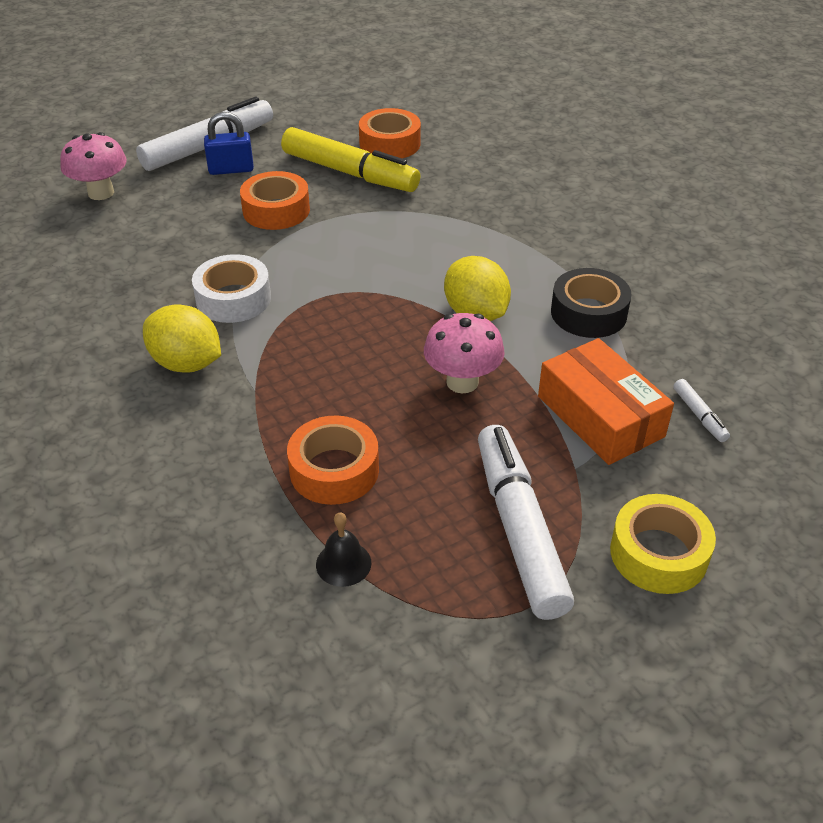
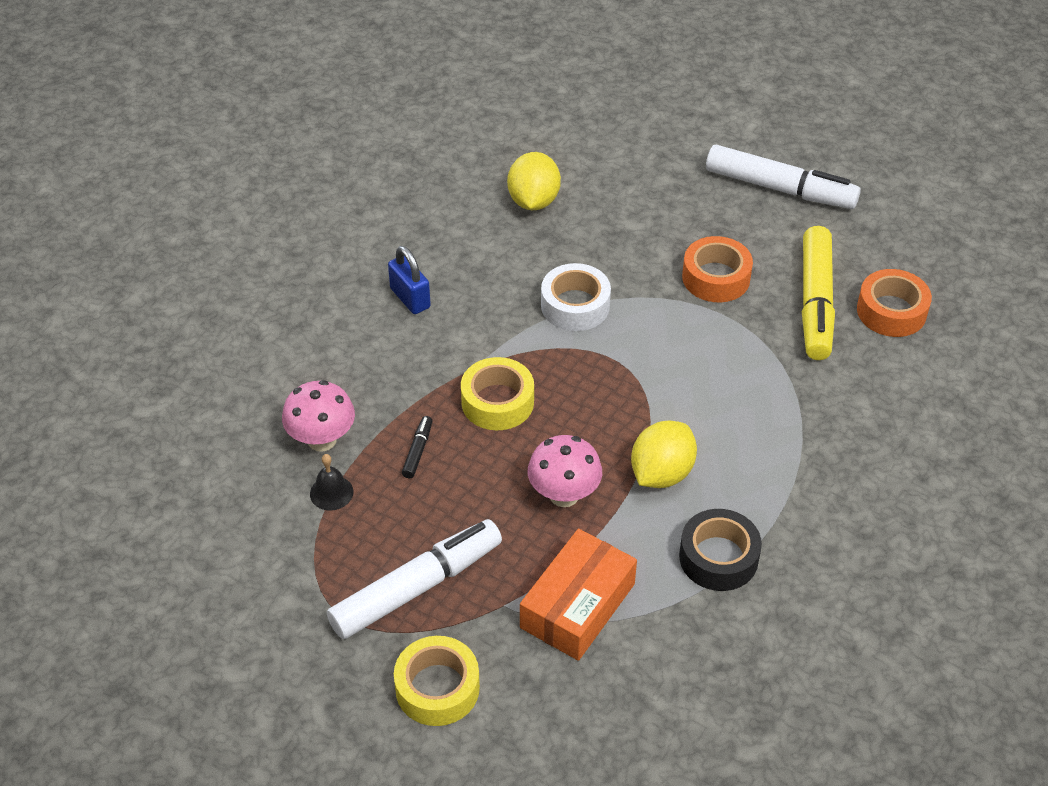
camera: 65 degrees right, 5 degrees up
pink mushroom [60,132,127,200] -> pink mushroom moved to [282,380,355,452]
yellow lemon [143,304,221,373] -> yellow lemon moved to [507,152,561,210]
blue padlock [204,112,254,175] -> blue padlock moved to [388,246,431,314]
orange tape [287,416,379,505] -> black marker [402,416,432,478]
white marker [673,379,730,442] -> none
none -> yellow tape [461,357,534,430]

